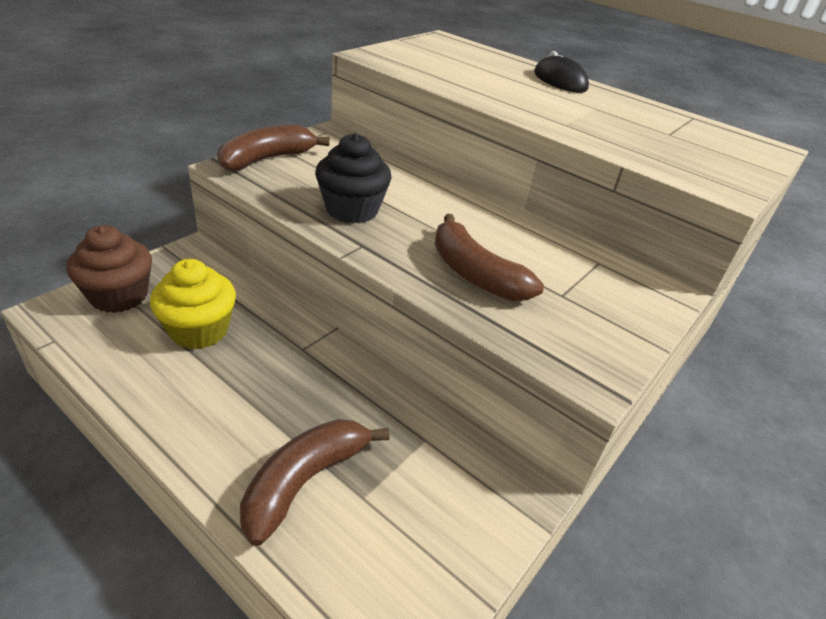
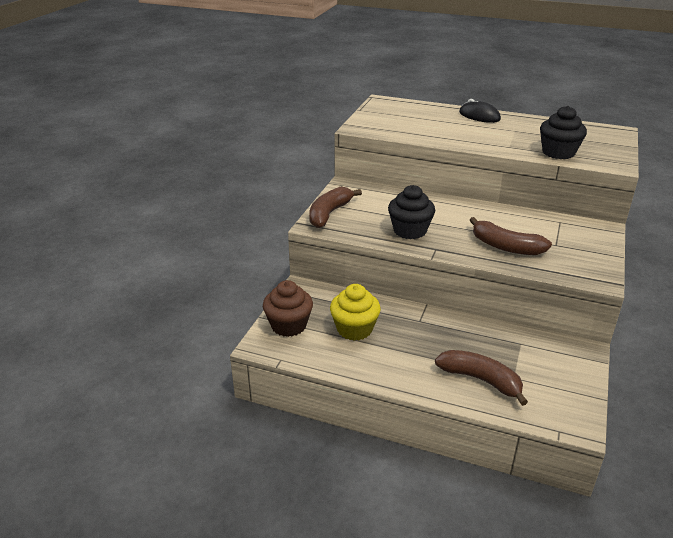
camera: 15 degrees left, 5 degrees down
brown banana [240,419,389,546] -> brown banana turned 105 degrees clockwise [435,350,528,406]
none -> black cupcake [540,106,587,159]

